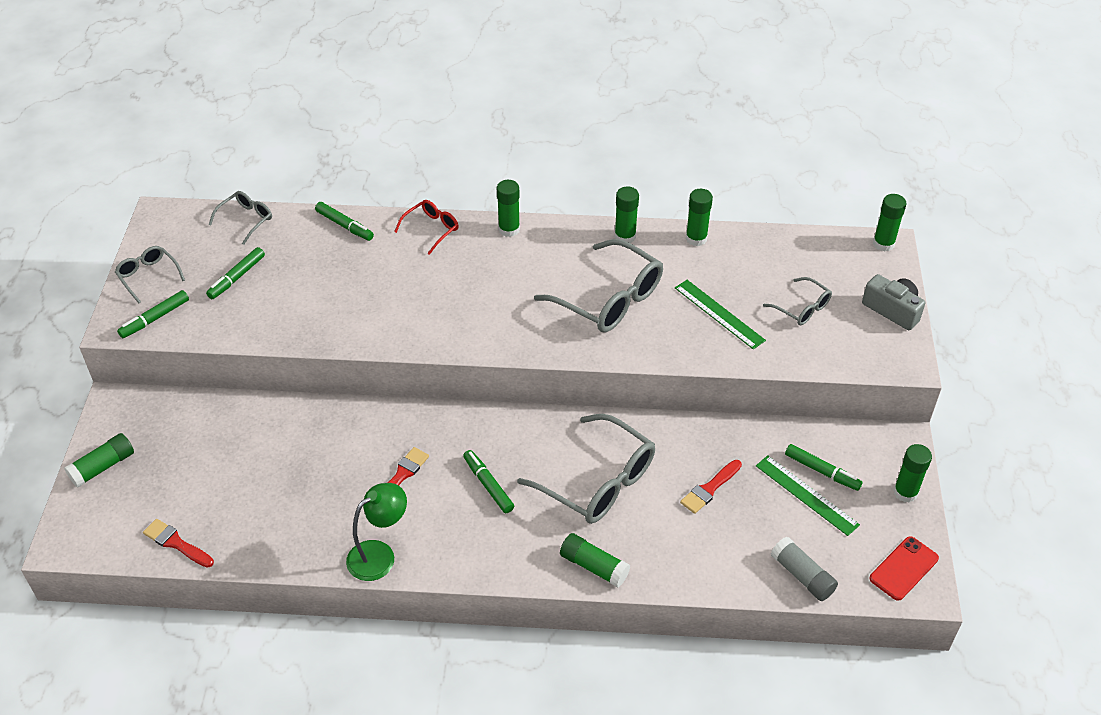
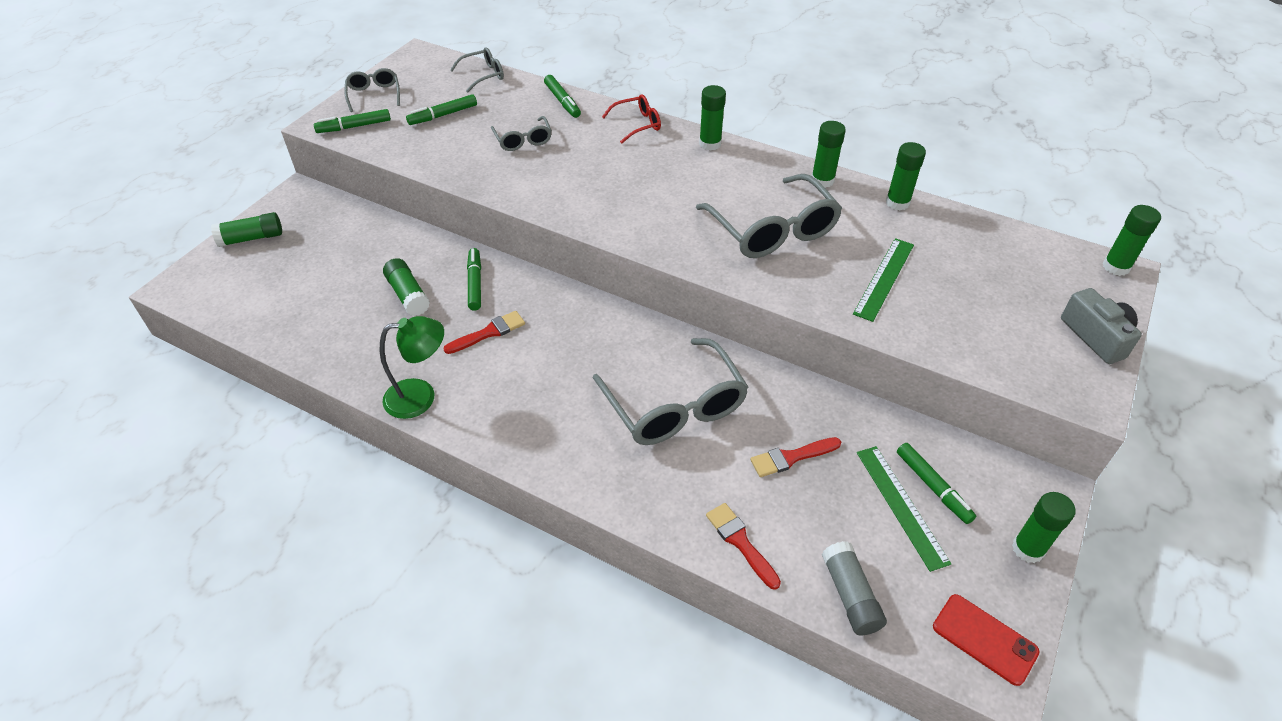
camera: 25 degrees right, 0 degrees up
red brush [143,519,214,568] -> red brush moved to [706,503,781,590]
green marker [463,450,514,513] -> green marker moved to [467,248,481,311]
green glue stick [560,533,630,587] -> green glue stick moved to [383,258,430,316]
green ruler [675,280,766,349] -> green ruler turned 45 degrees clockwise [853,238,914,322]
grey glasses [763,277,832,325] -> grey glasses moved to [491,116,552,151]
red phone [870,536,939,601] -> red phone turned 60 degrees clockwise [933,594,1039,686]

